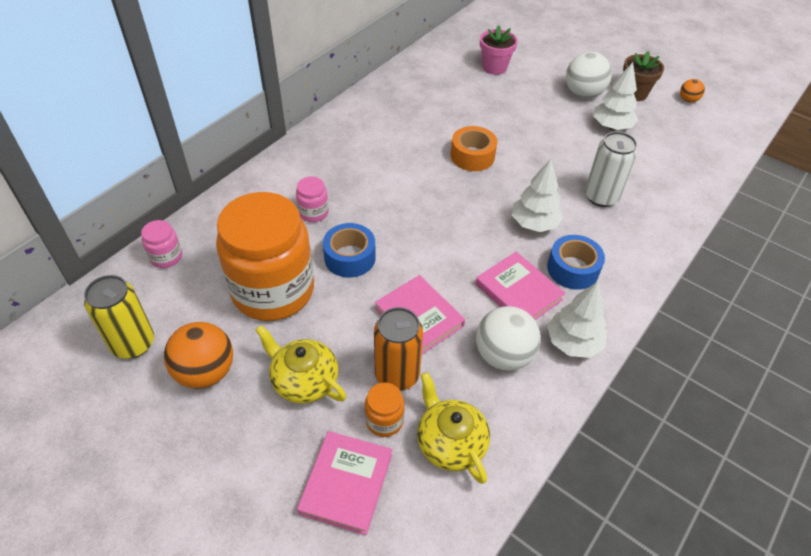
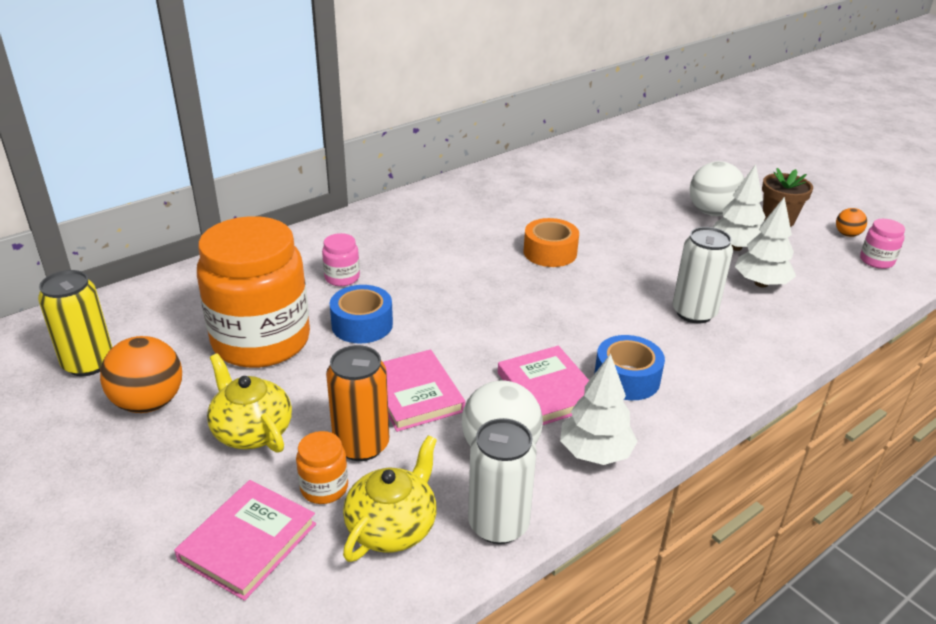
camera: 15 degrees right, 15 degrees down
pink jar [141,220,182,268] -> pink jar moved to [860,219,905,269]
yellow teapot [417,372,490,484] -> yellow teapot turned 45 degrees clockwise [343,435,437,562]
pink flower pot [480,25,518,75] -> none
white tree [512,159,563,232] -> white tree moved to [735,197,796,287]
none -> white can [468,418,537,544]

